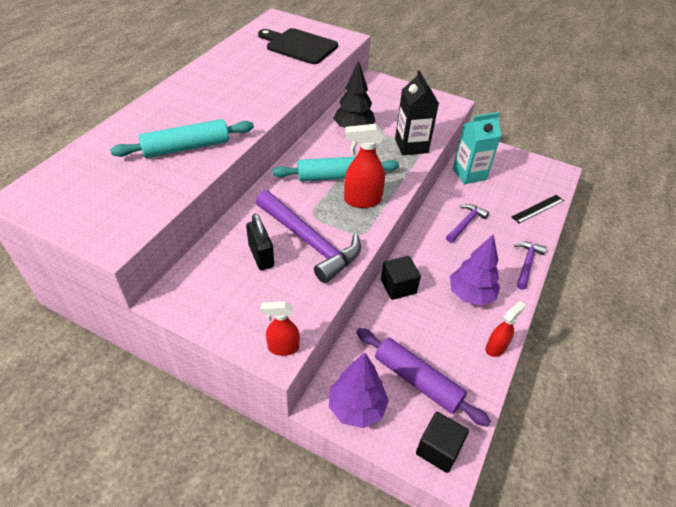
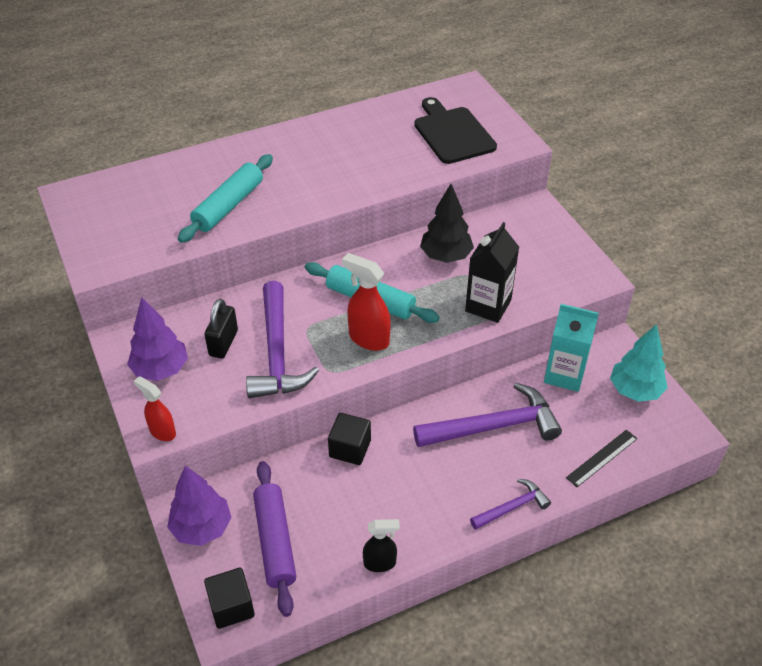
camera: 40 degrees right, 0 degrees up
turquoise rolling pin [110,119,254,158] -> turquoise rolling pin turned 75 degrees counterclockwise [178,154,273,243]
purple hammer [446,204,489,243] -> purple hammer [413,383,562,447], size x1.86
purple tree [450,234,500,306] -> purple tree moved to [127,297,188,381]
red spray bottle [486,301,526,357] -> black spray bottle [363,519,400,572]
black ruler [511,195,564,223] -> black ruler turned 45 degrees counterclockwise [566,430,638,487]
none -> turquoise tree [610,324,668,402]

